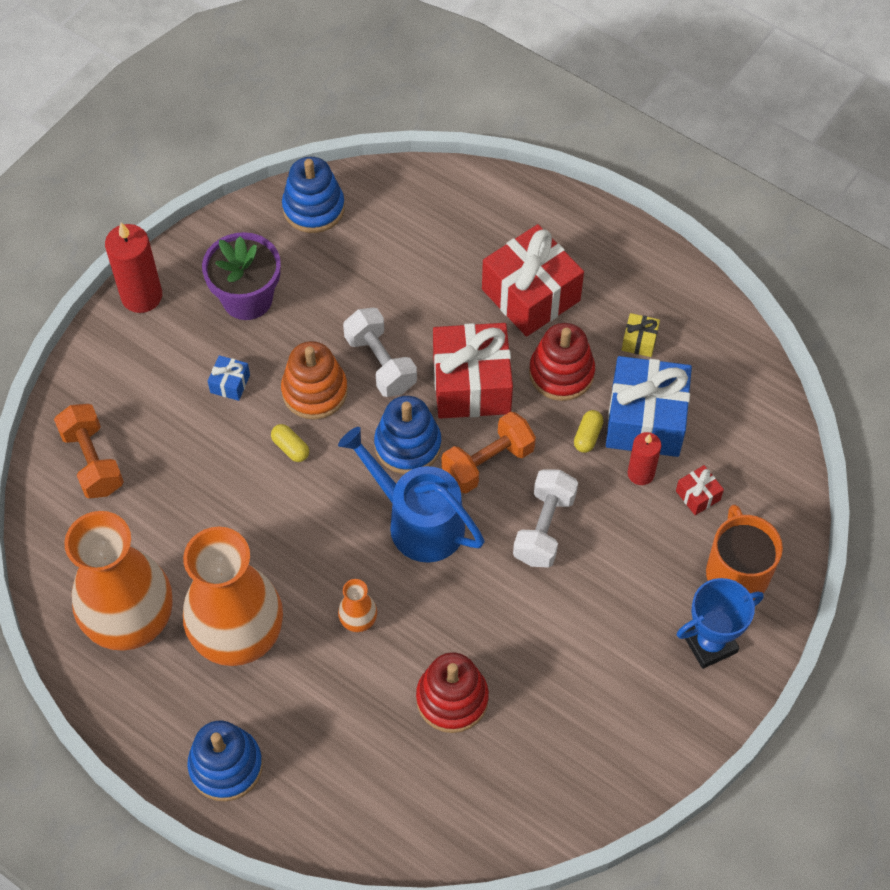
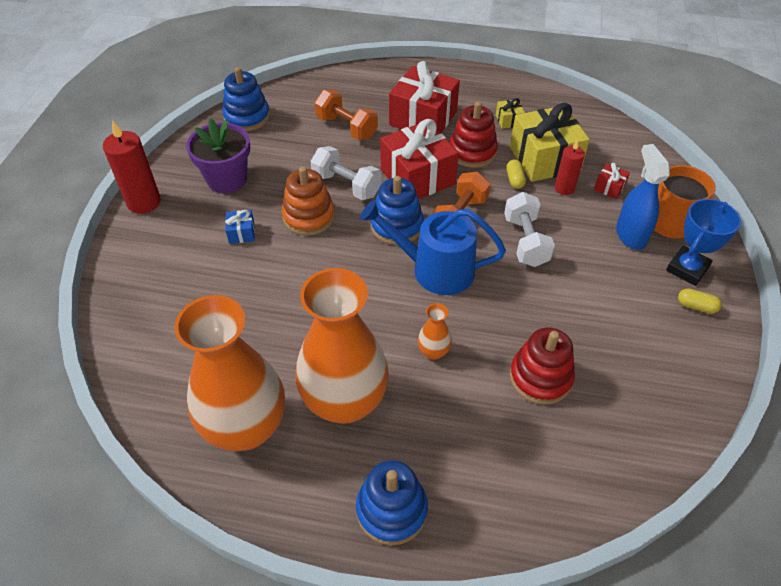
camera: 25 degrees left, 10 degrees down
orange dumbbell [54,404,124,499] -> orange dumbbell moved to [314,90,378,140]
yellow capsule [271,424,309,462] -> yellow capsule moved to [678,288,722,314]
blue gift [606,356,692,457] -> yellow gift [510,103,590,182]
none -> blue spray bottle [616,144,670,250]

